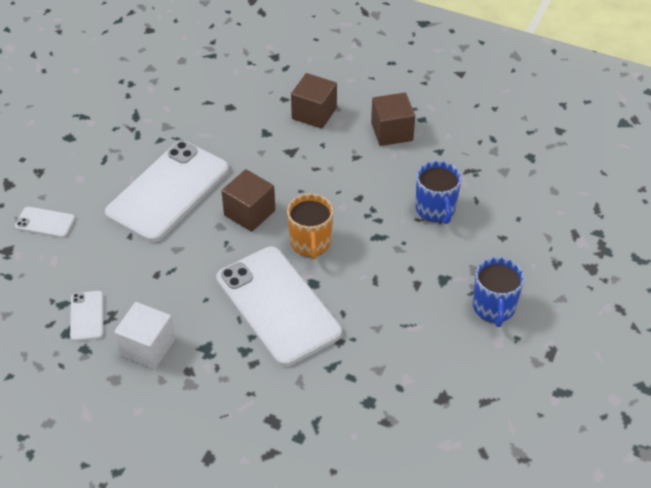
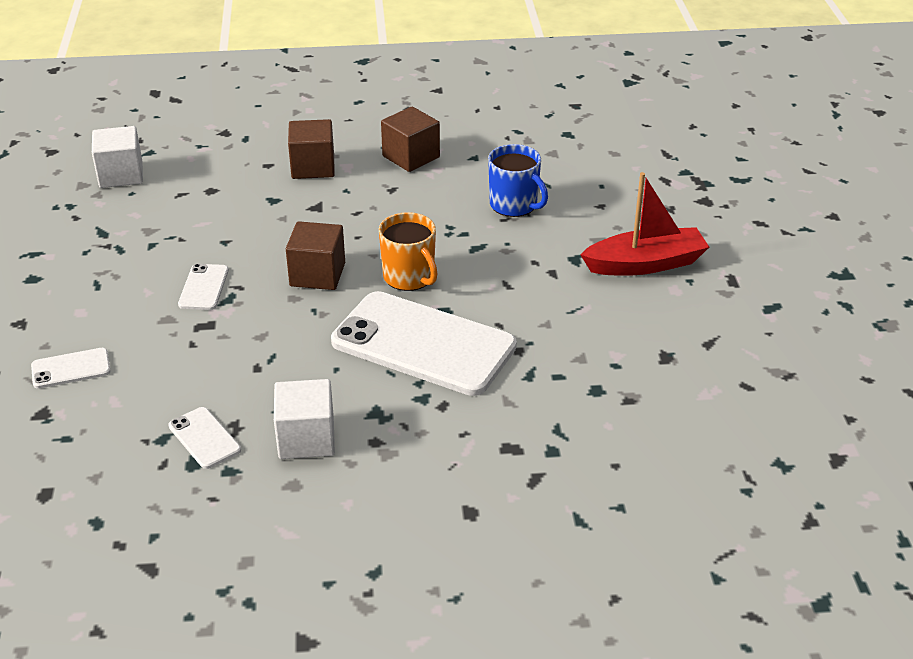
camera: 30 degrees left, 10 degrees down
white phone [105,141,229,242] -> white phone [178,264,229,310], size x0.43
blue mug [473,257,524,327] -> red boat [580,172,709,276]
none -> white cube [92,126,143,188]

